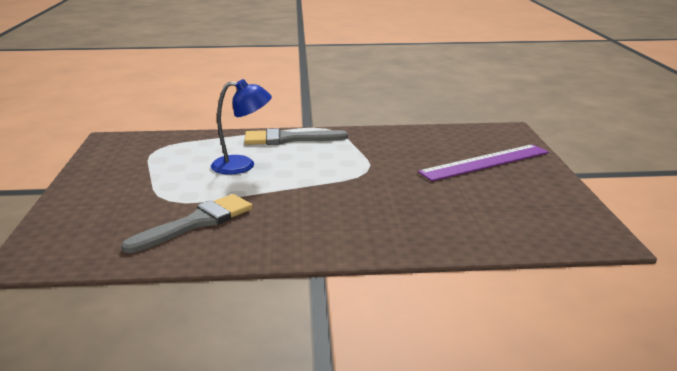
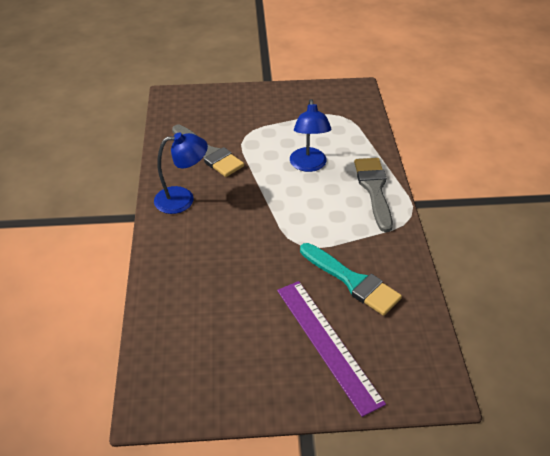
camera: 90 degrees right, 20 degrees up
none -> blue lamp [154,132,208,214]
none -> turquoise brush [300,243,402,316]

